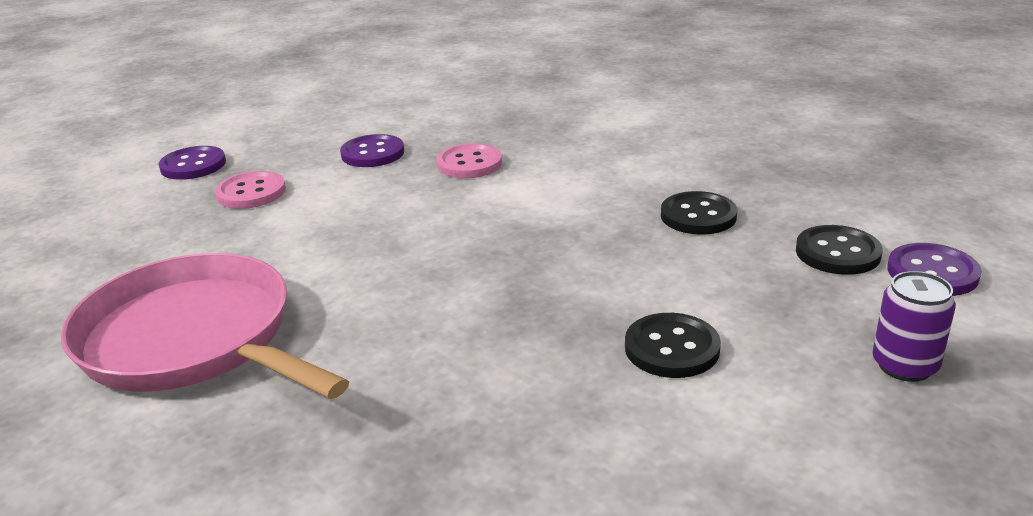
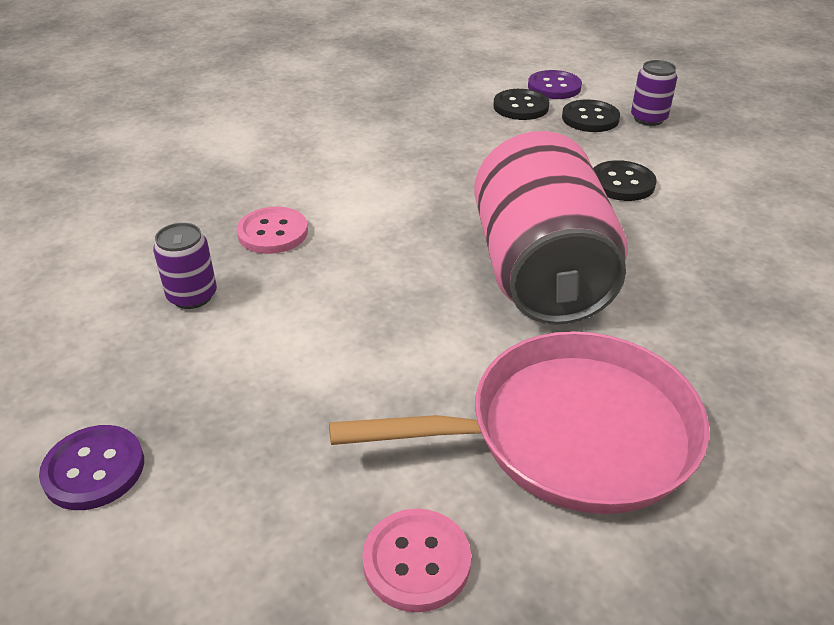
camera: 80 degrees left, 10 degrees up
pink pan [61,253,349,399] -> pink pan turned 150 degrees counterclockwise [329,331,709,514]
pink button [215,171,286,209] -> pink button moved to [362,509,471,612]
purple button [340,134,404,167] -> purple can [153,223,217,309]
black button [661,191,737,235] -> black button moved to [562,99,620,132]
none -> pink can [474,131,628,325]

